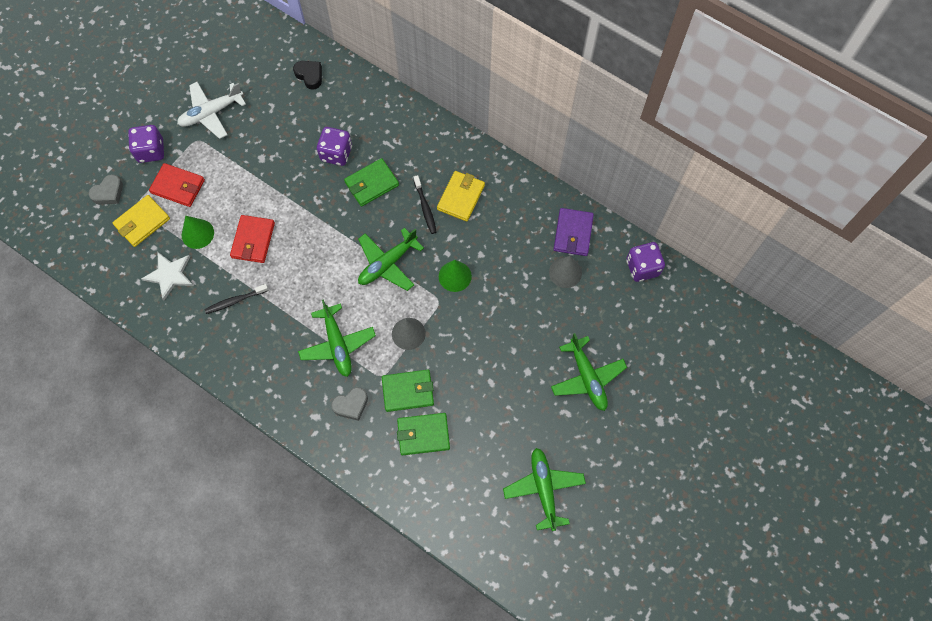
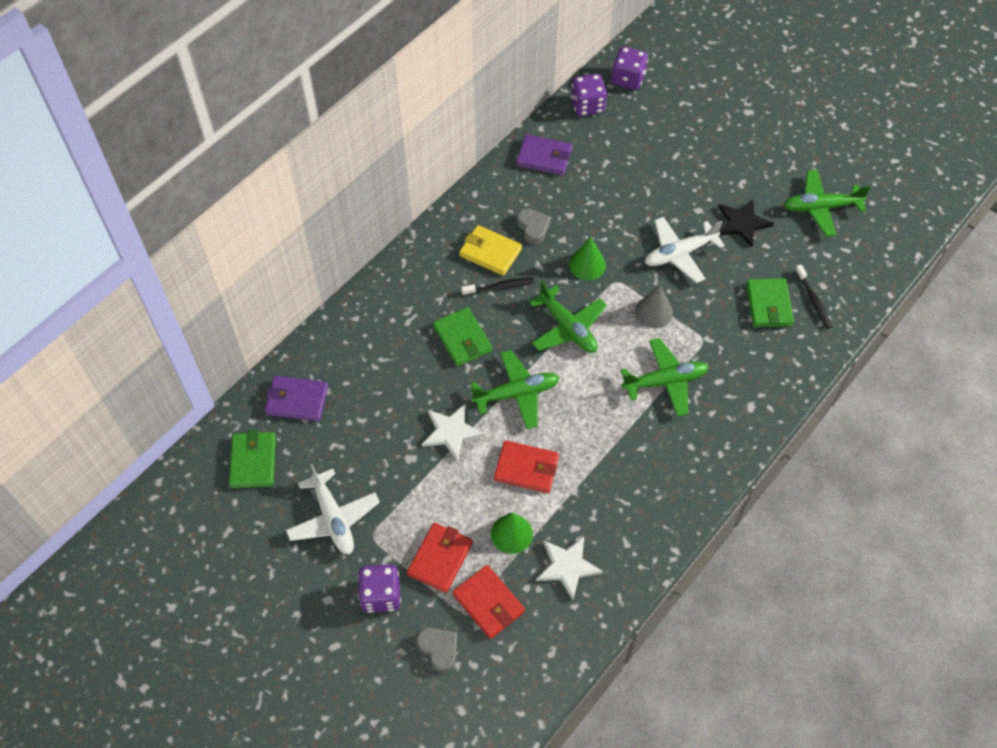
camera: 85 degrees left, 10 degrees down
yellow wallet [112,195,170,247] -> red wallet [453,565,525,639]
black toothbrush [204,284,269,314] -> black toothbrush moved to [795,264,832,329]
black heart [293,61,322,90] -> purple wallet [265,376,328,421]
purple dice [317,127,352,166] -> purple dice moved to [611,47,648,90]
grey heart [331,387,368,421] -> grey heart moved to [517,208,551,245]
green wallet [382,369,434,412] -> green wallet moved to [229,430,276,488]
grey cone [549,256,582,288] -> none
green plane [551,333,627,411] -> green plane moved to [470,350,559,429]
none -> white star [422,403,484,461]
none -> white plane [645,217,725,283]
none -> black star [719,199,774,247]

